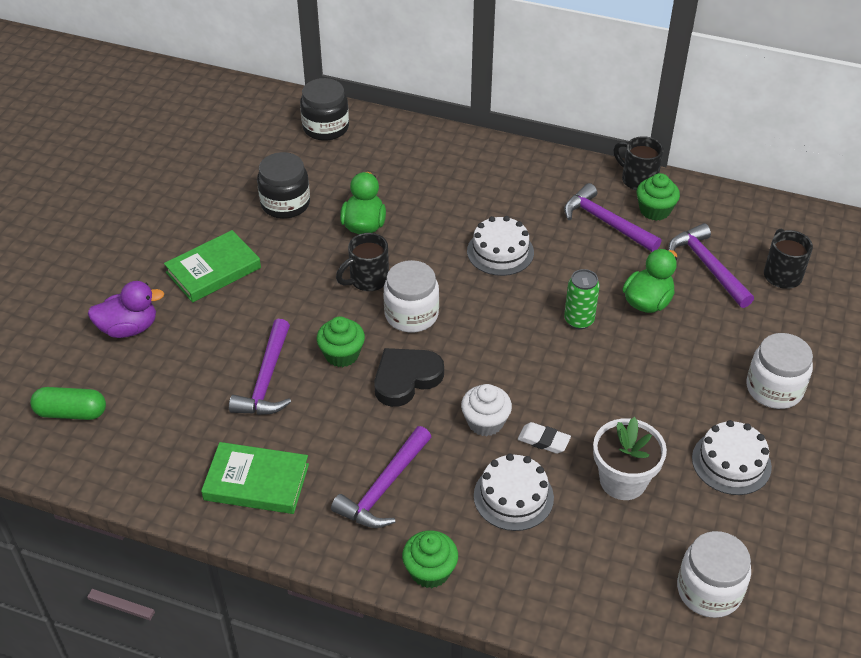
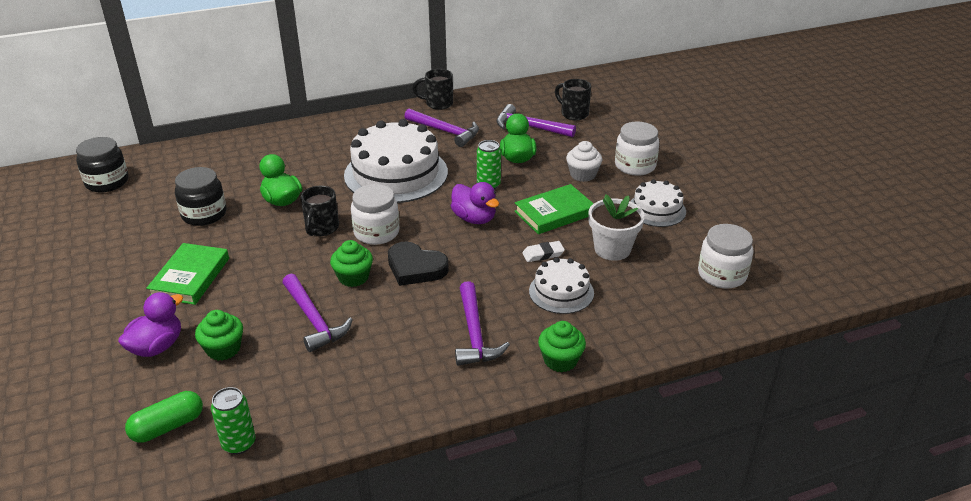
camera: 40 degrees left, 10 degrees down
green book [201,442,309,514] -> green book moved to [514,184,594,234]
black jar [300,78,349,141] -> black jar moved to [76,137,128,193]
black heart [374,348,444,407] -> black heart turned 75 degrees counterclockwise [388,241,449,286]
white cupcake [461,384,512,436] -> white cupcake moved to [566,141,602,182]
white cake [467,216,534,276] -> white cake [344,119,448,203], size x1.91
purple hammer [564,183,662,252] -> purple hammer turned 150 degrees counterclockwise [404,109,479,147]
green cupcake [637,173,680,221] -> green cupcake moved to [195,310,243,361]
none -> green can [211,387,255,454]
none -> purple duck [451,182,499,224]

